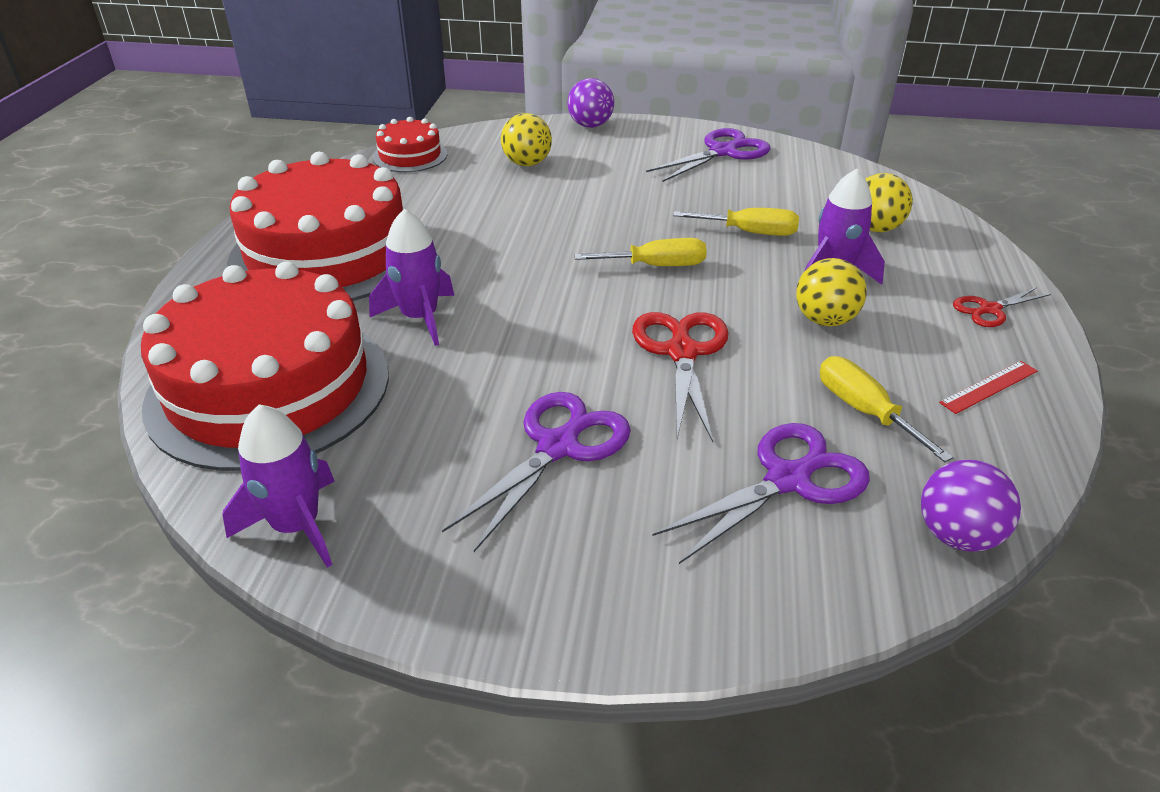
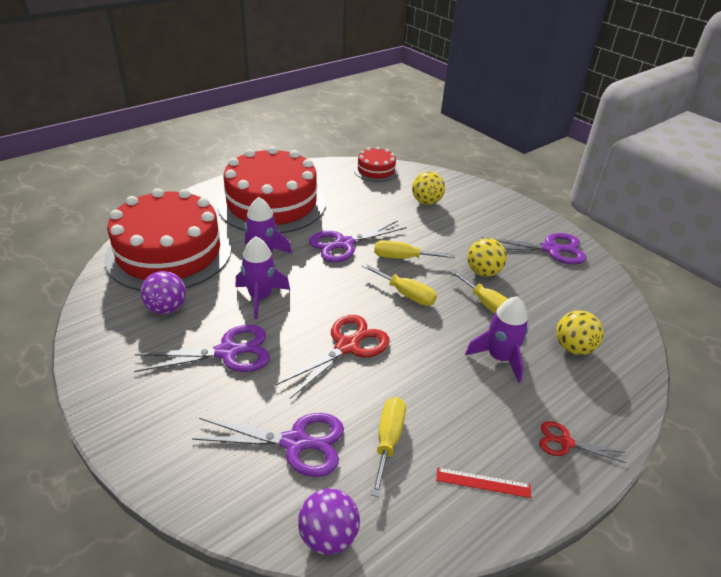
camera: 40 degrees right, 0 degrees up
purple rocket [222,404,335,568] -> purple rocket moved to [236,236,290,319]
purple ball [567,78,614,128] -> purple ball moved to [140,271,186,314]
yellow ball [796,258,867,326] -> yellow ball moved to [467,238,507,277]
none -> purple scissors [309,221,407,262]
none -> yellow screwdriver [374,240,455,259]

